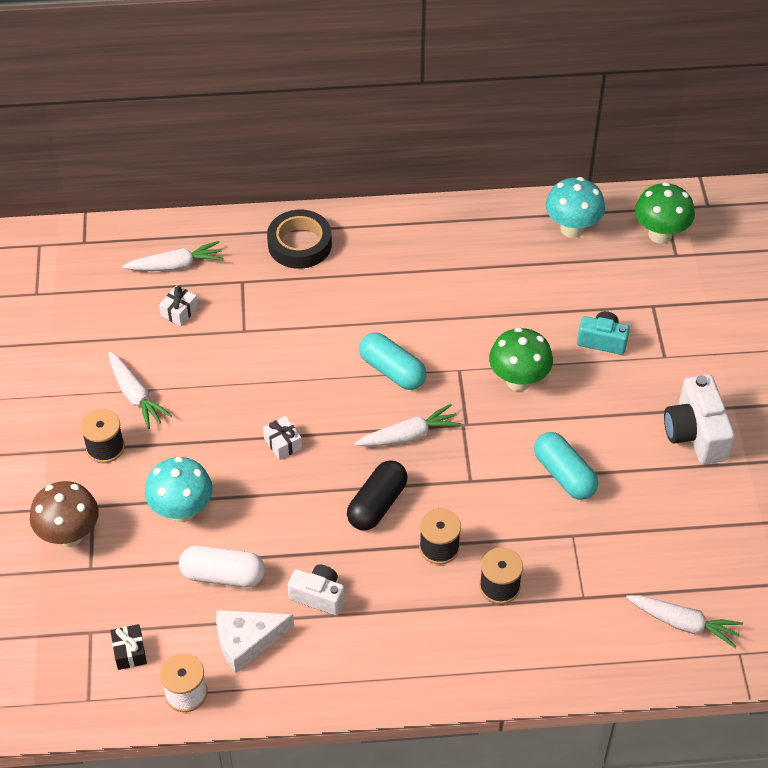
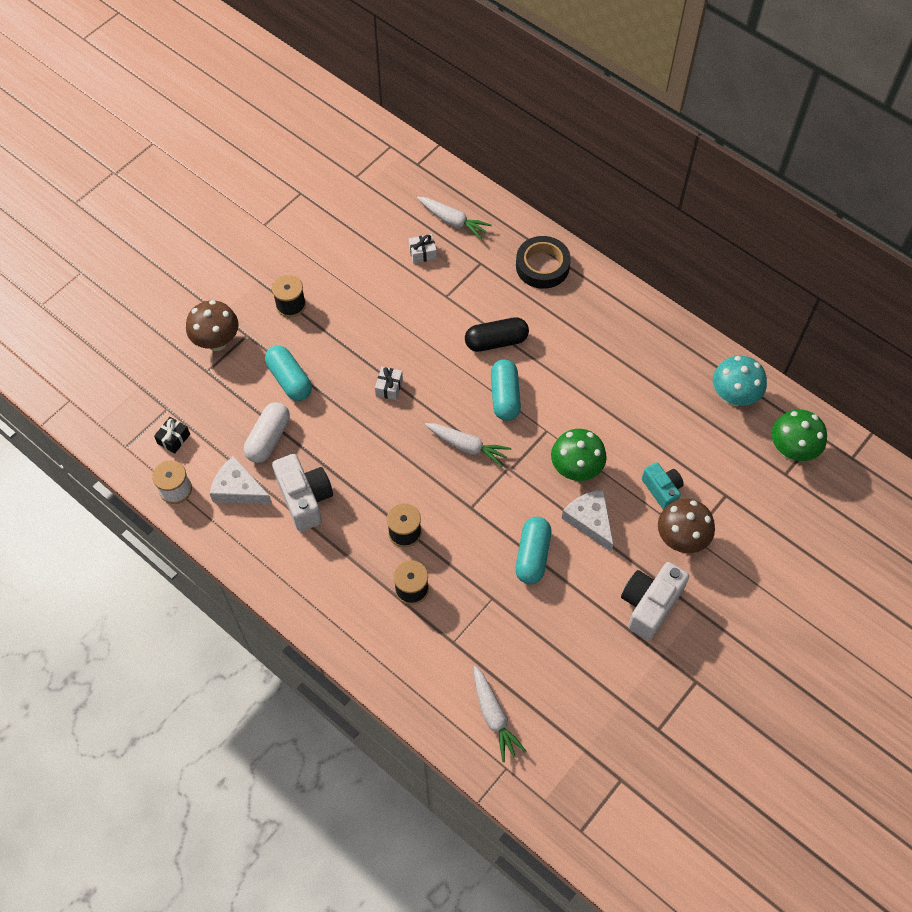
camera: 45 degrees right, 10 degrees up
white carrot [108,352,172,429] -> none
turquoise mushroom [145,457,213,522] -> turquoise capsule [265,346,312,401]
white capsule [179,546,265,587] -> white capsule turned 60 degrees clockwise [244,402,290,463]
white camera [288,565,345,616] -> white camera [272,454,333,532], size x1.56
black capsule [347,461,408,530] -> black capsule moved to [465,317,529,352]
none -> white cheese [562,489,614,552]
none -> brown mushroom [658,499,715,553]

